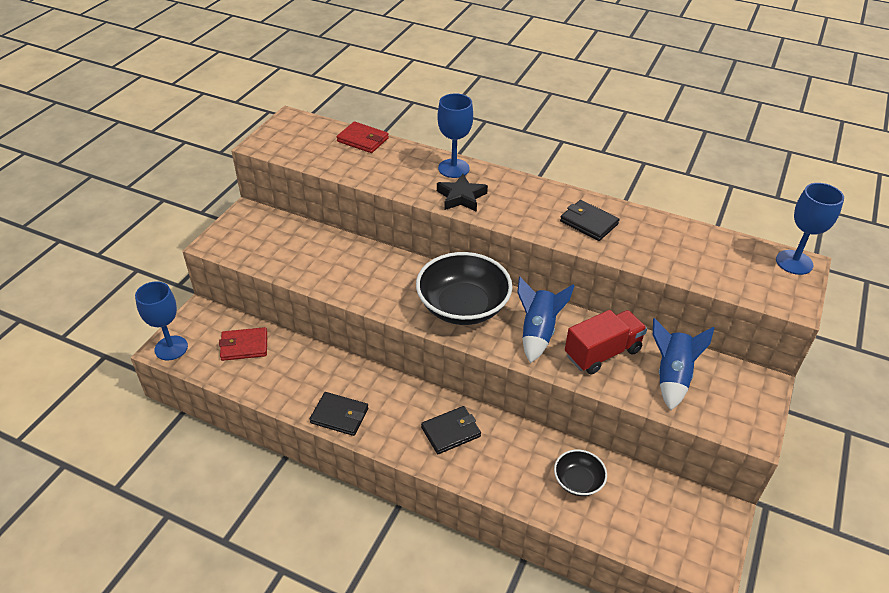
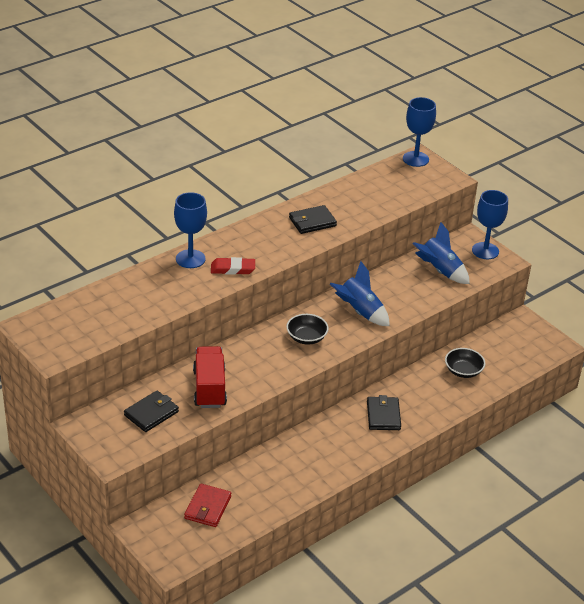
camera: 65 degrees left, 5 degrees down
blue goblet [135,281,188,360] -> blue goblet moved to [472,190,508,259]
black wallet [310,392,369,436] -> black wallet moved to [124,391,179,432]
red wallet [337,121,389,153] -> none
black bowl [416,252,512,325] -> black bowl [286,314,329,345], size x0.51
black star [437,174,488,212] -> red eraser [211,257,255,275]
red truck [565,310,647,375] -> red truck moved to [193,346,227,408]

